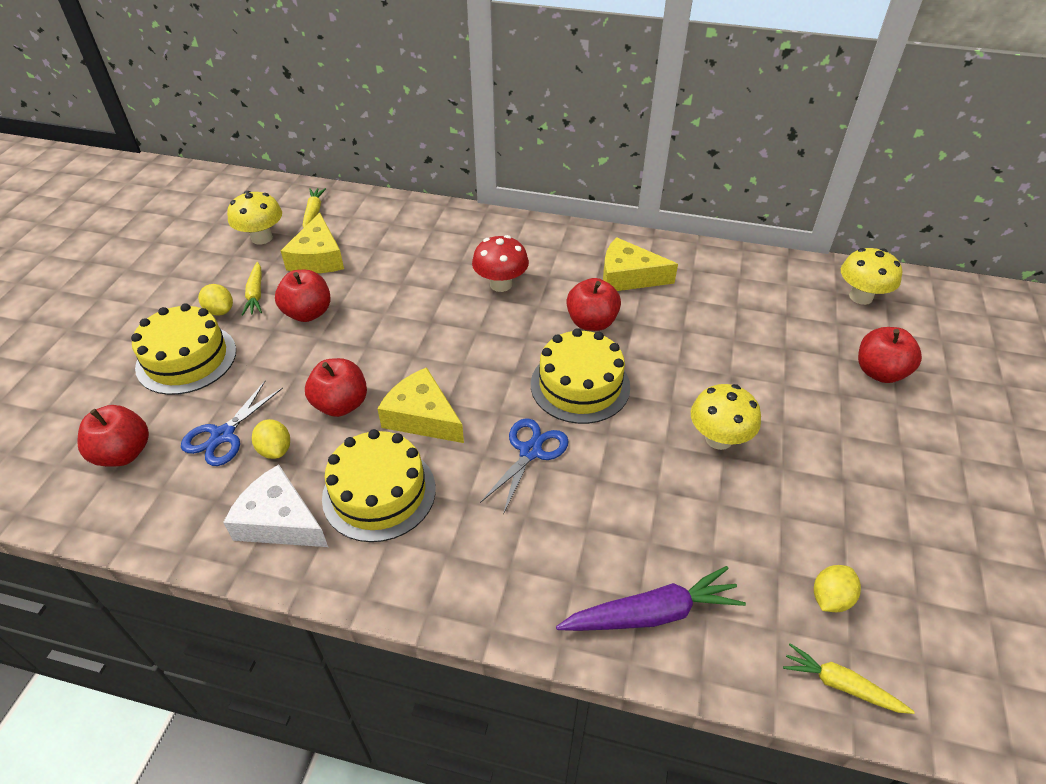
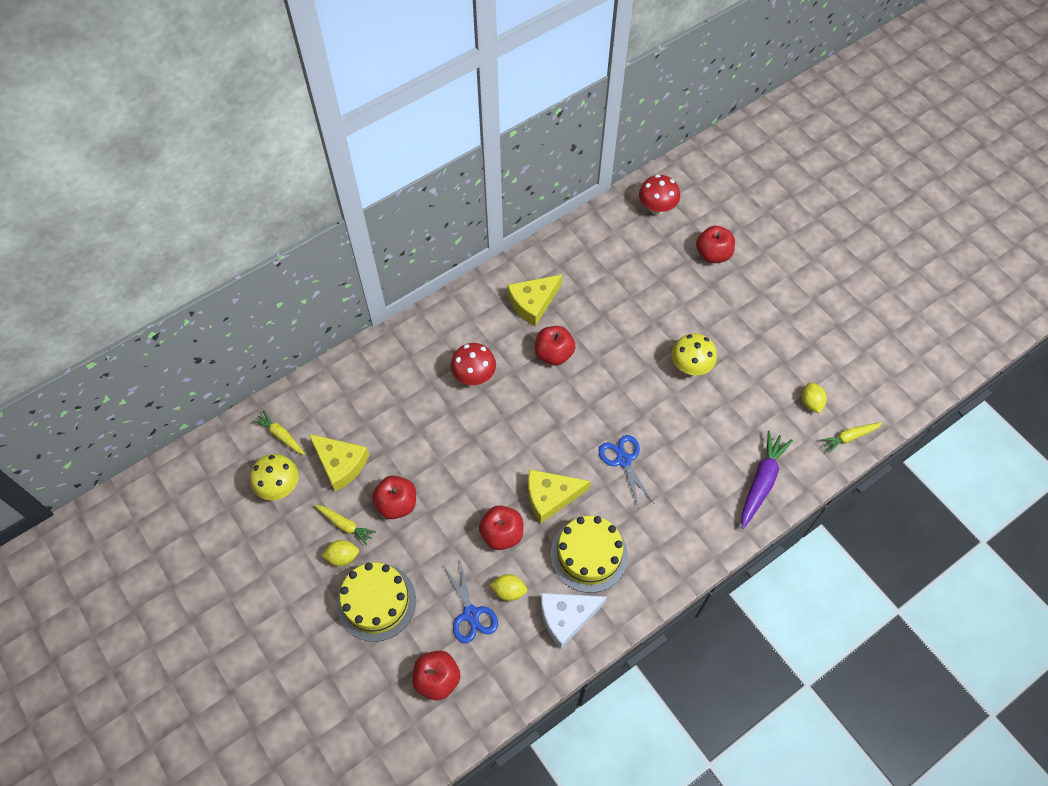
camera: 50 degrees left, 15 degrees up
yellow cake [531,328,630,424] -> none
yellow mushroom [841,248,902,305] -> red mushroom [639,174,680,215]

